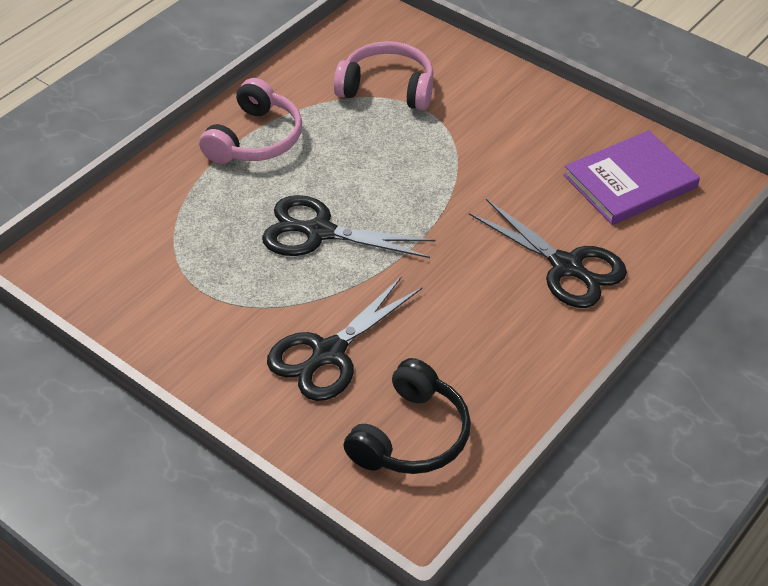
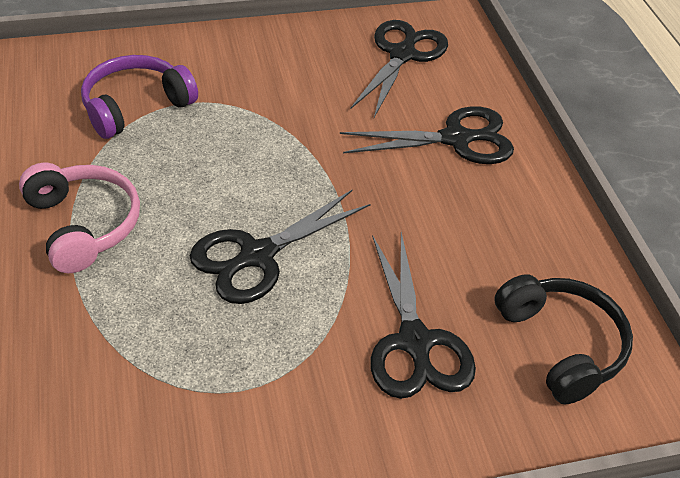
camera: 55 degrees left, 0 degrees up
pink headphones [334,41,434,110] -> purple headphones [81,55,198,139]
purple book [564,130,700,225] -> black scissors [350,20,448,117]

